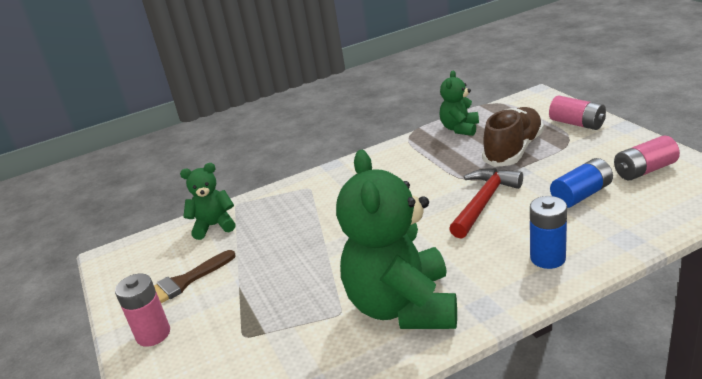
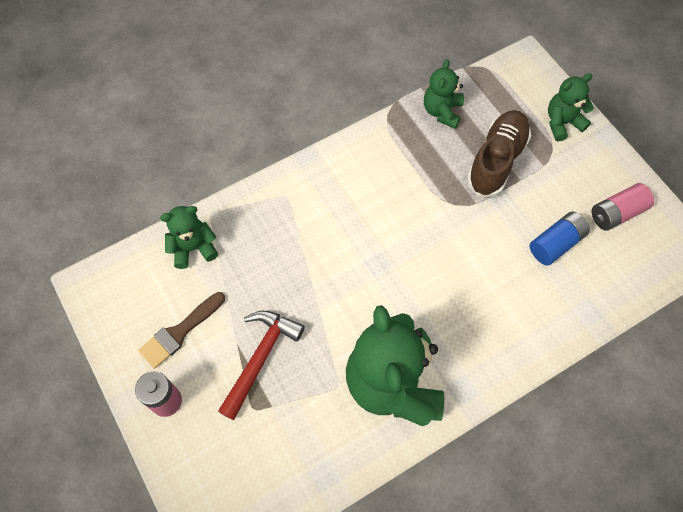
camera: 10 degrees left, 35 degrees up
red hammer [449,168,523,239] -> red hammer moved to [218,311,305,420]
blue battery [530,196,567,269] -> none
pink battery [549,95,606,130] -> green teddy bear [548,73,594,141]

